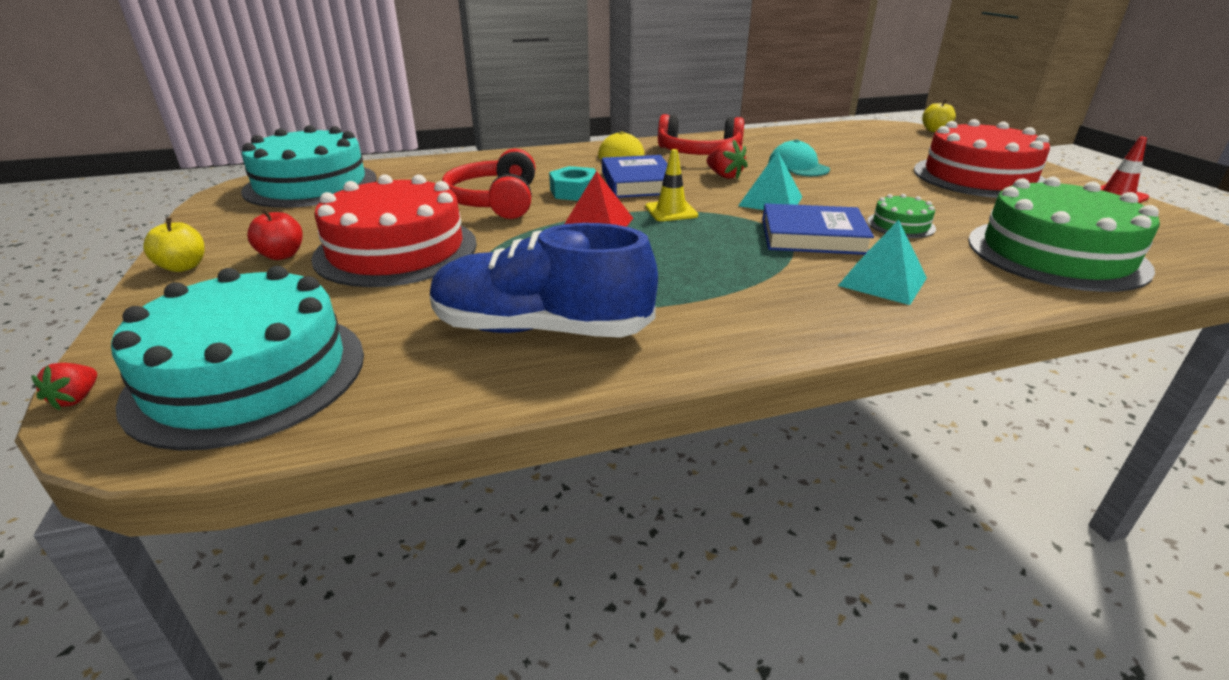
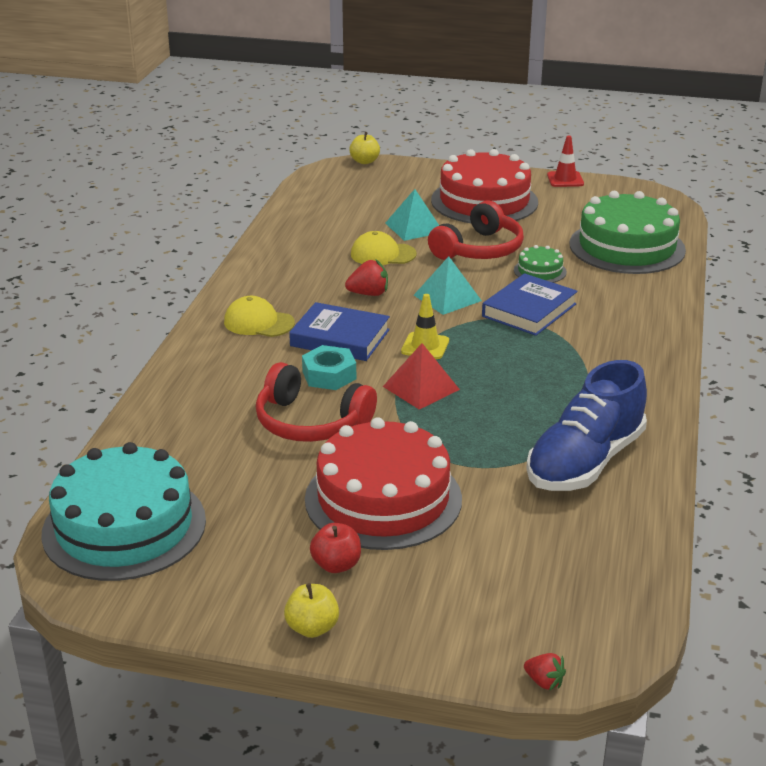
camera: 60 degrees left, 0 degrees up
turquoise cake [111,266,364,451] -> none
red headphones [658,114,744,155] -> red headphones moved to [428,200,524,260]
turquoise cap [768,139,830,176] -> yellow cap [351,231,417,265]
turquoise pyramid [838,220,927,305] -> turquoise pyramid moved to [385,189,439,241]

